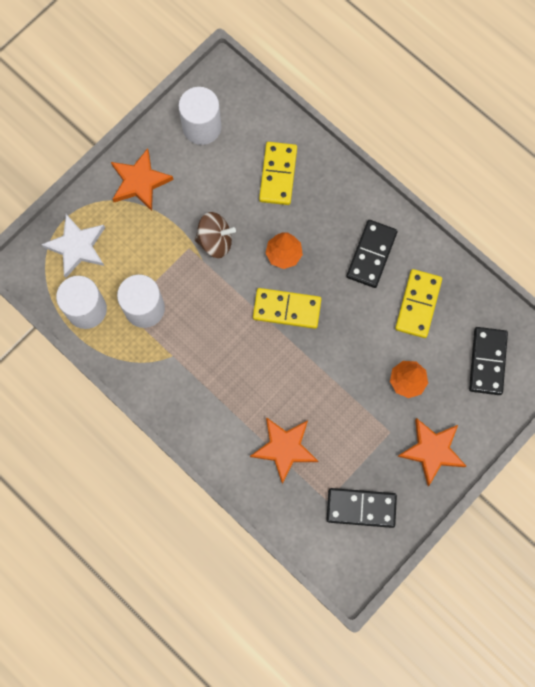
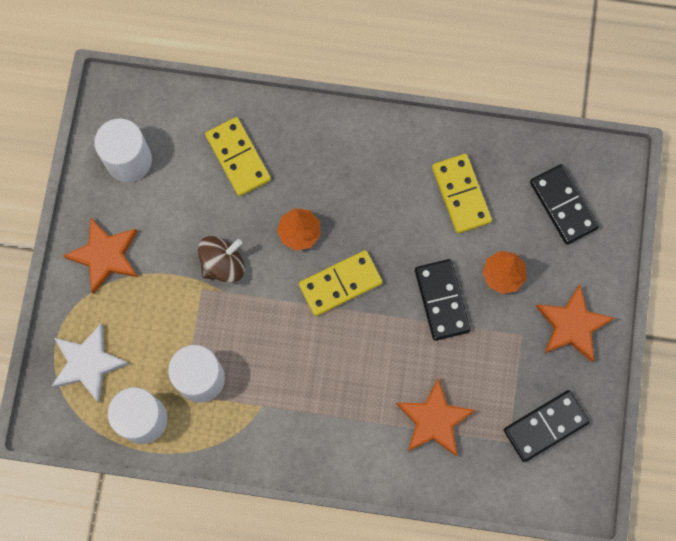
camera: 35 degrees left, 0 degrees up
black domino [346,220,398,288] -> black domino moved to [415,259,470,341]

